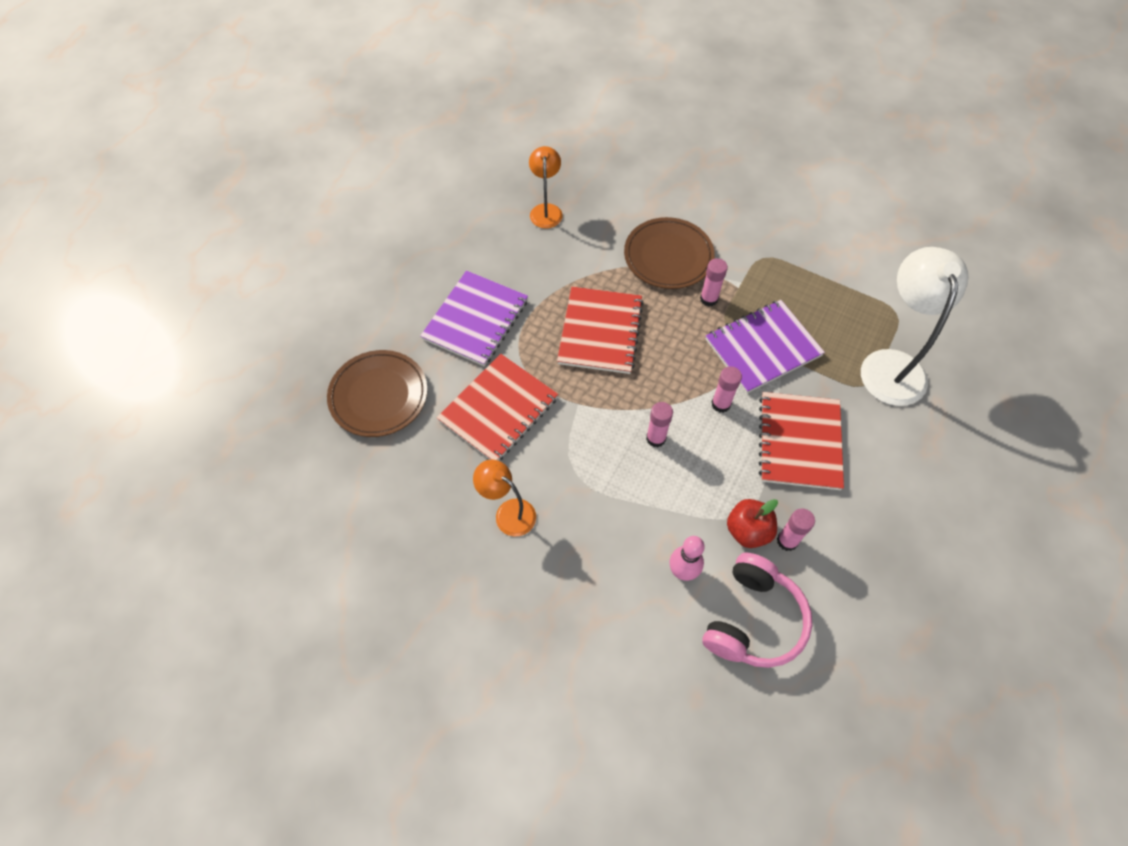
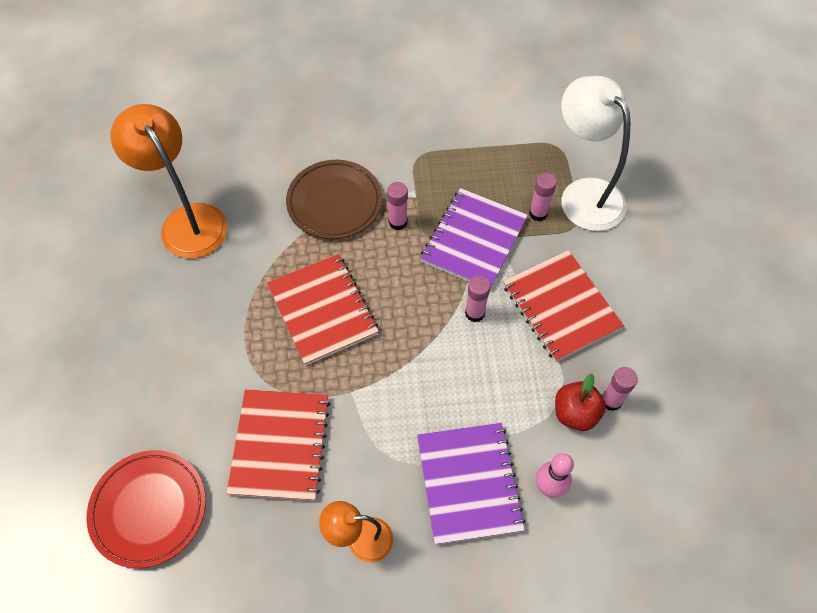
camera: 35 degrees left, 0 degrees up
brown plate [327,350,428,437] -> red plate [86,450,206,568]
purple notebook [420,270,528,367] -> purple notebook moved to [417,423,526,545]
orange lamp [529,146,563,229] -> orange lamp [110,104,228,259], size x1.79
pink glue stick [646,402,673,447] -> pink glue stick moved to [529,173,557,221]
pink headphones [702,553,812,668] -> none

